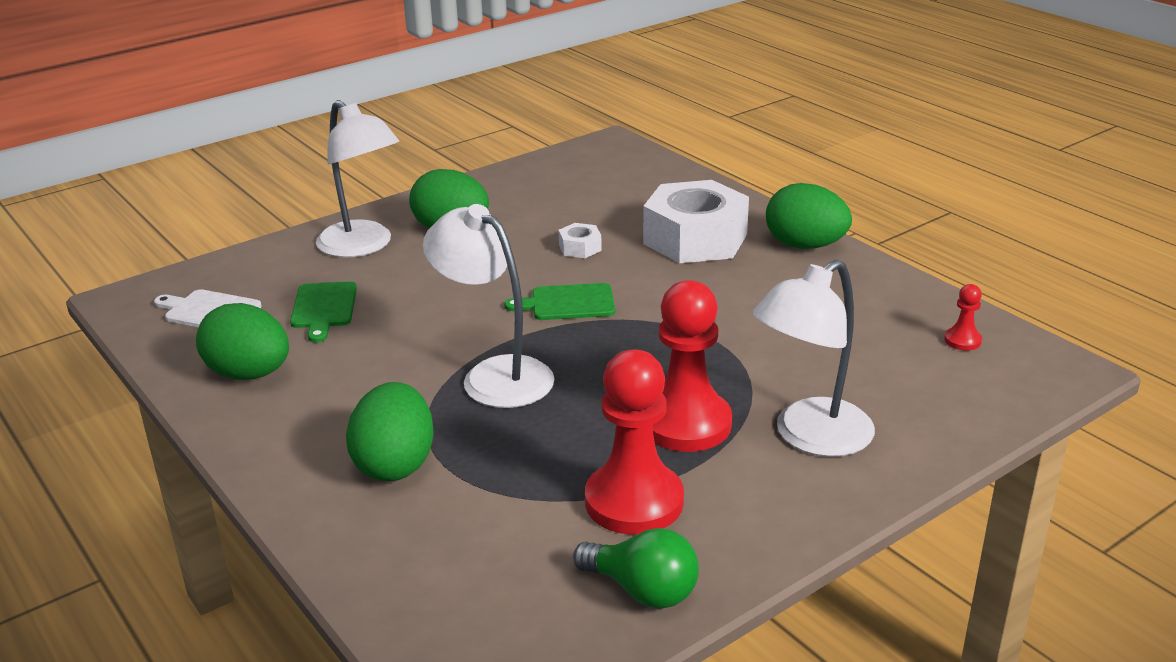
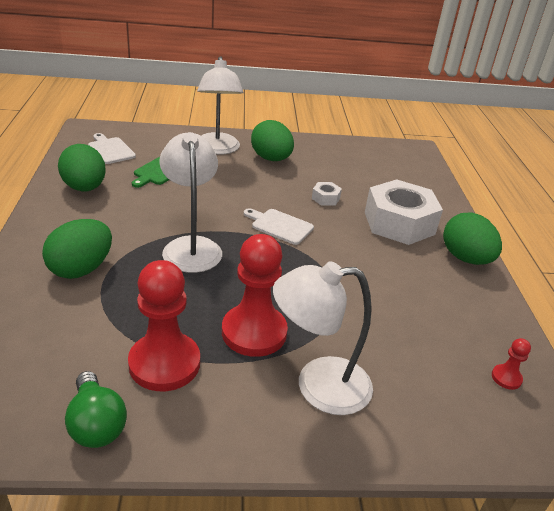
camera: 30 degrees right, 5 degrees up
green cutting board [504,283,615,320] -> white cutting board [244,208,314,245]

